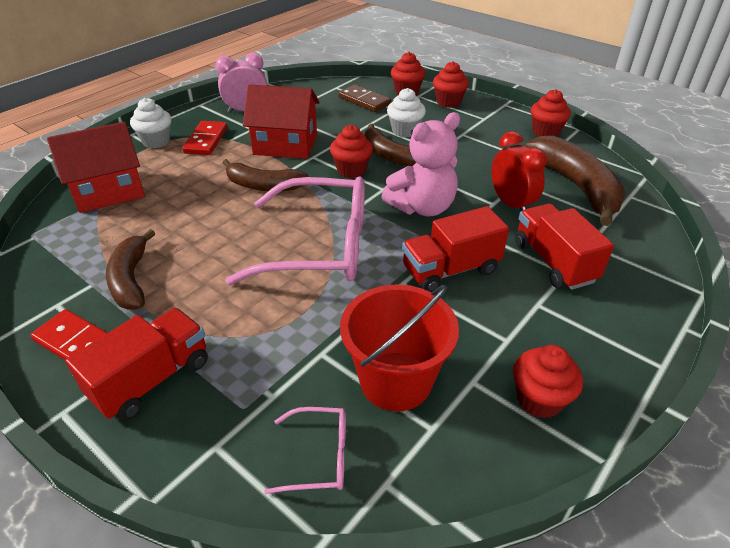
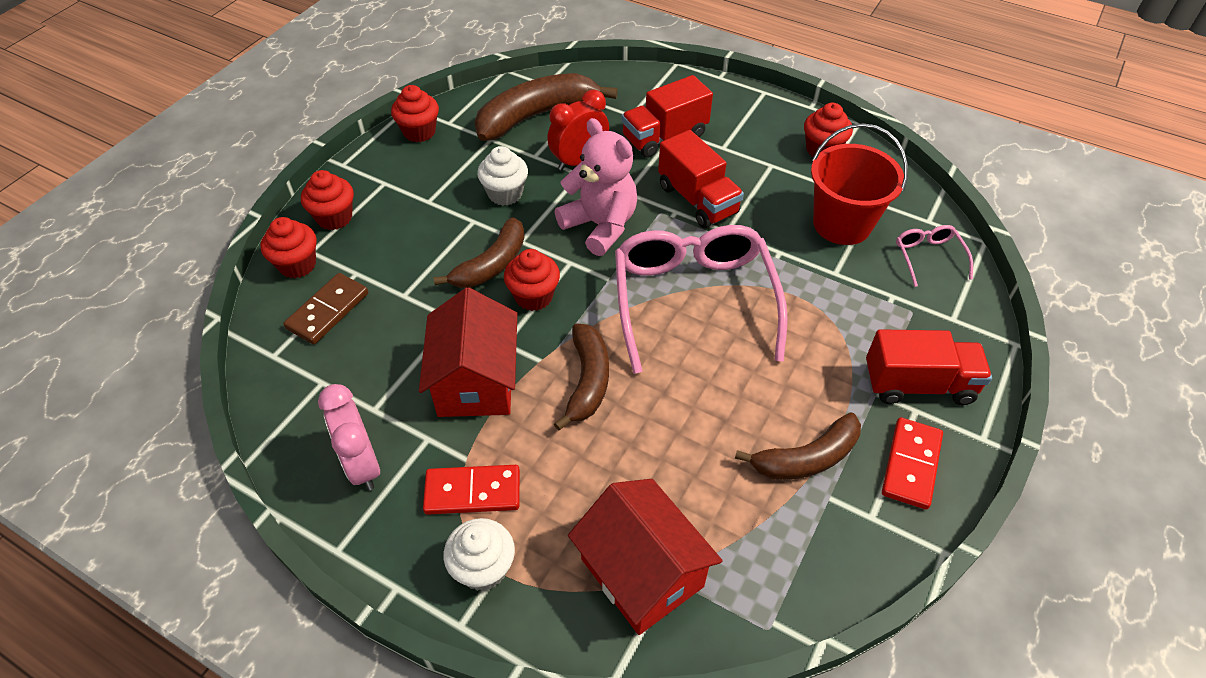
camera: 100 degrees left, 10 degrees up
red truck [65,308,208,421] -> red truck turned 150 degrees clockwise [866,329,992,405]
white cupcake [387,88,426,137] -> white cupcake moved to [477,146,528,206]

